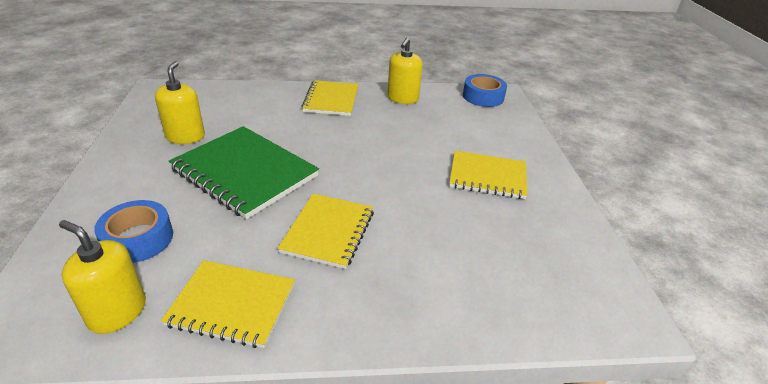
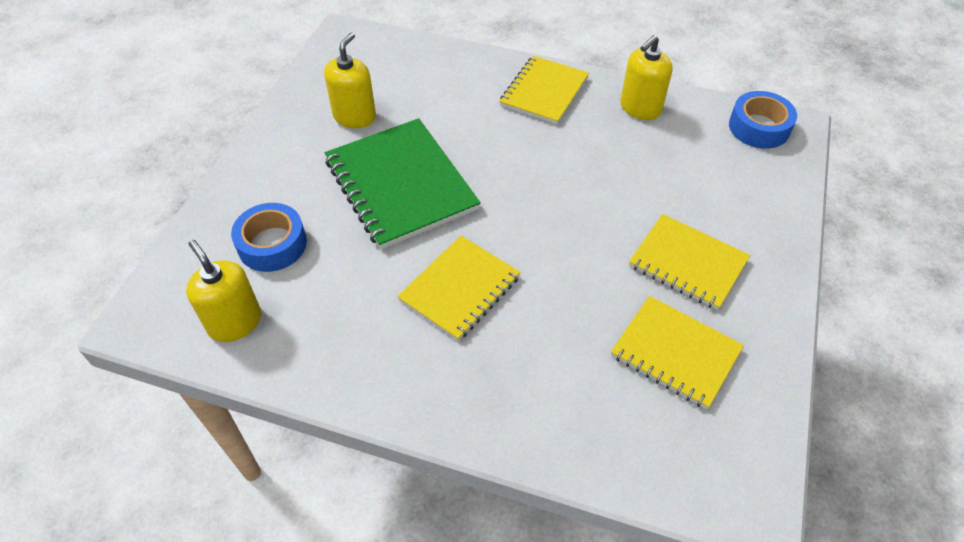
camera: 25 degrees right, 15 degrees up
yellow notebook [161,260,295,348] -> yellow notebook moved to [611,296,744,409]

